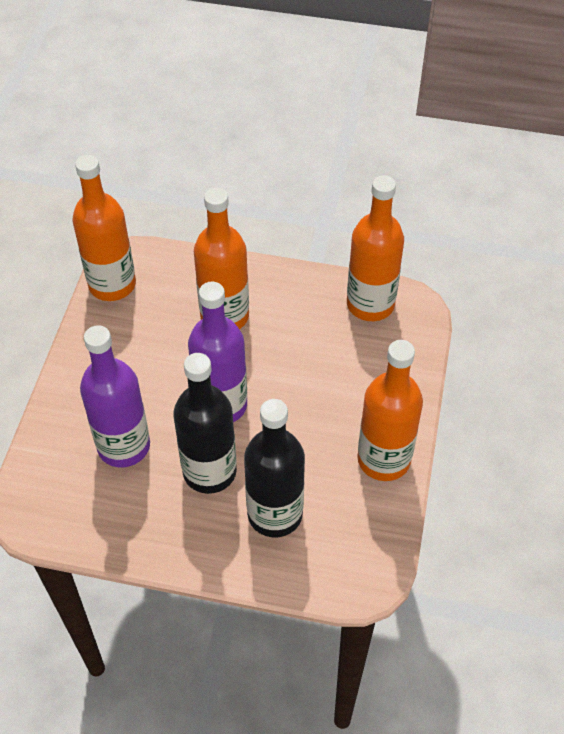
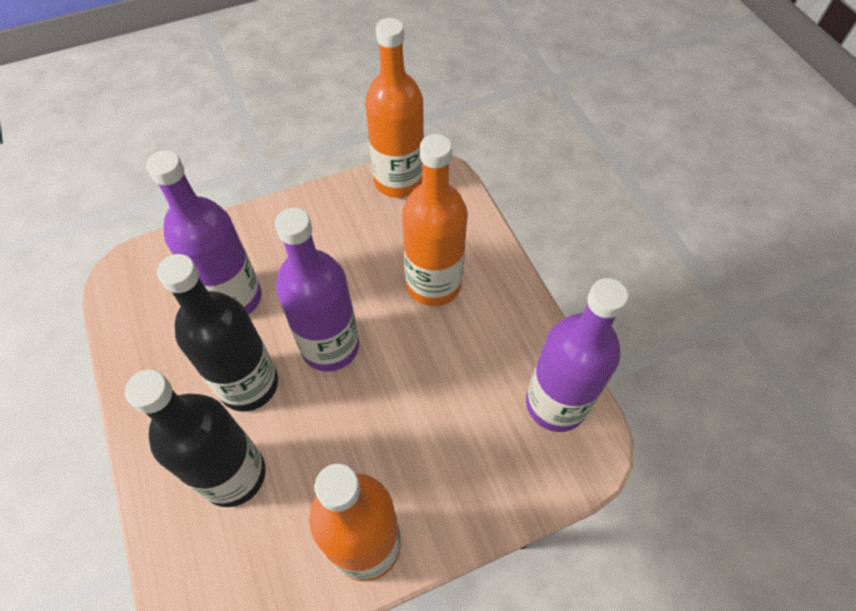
camera: 55 degrees right, 5 degrees up
orange bottle [347,175,404,321] -> purple bottle [526,278,629,432]

